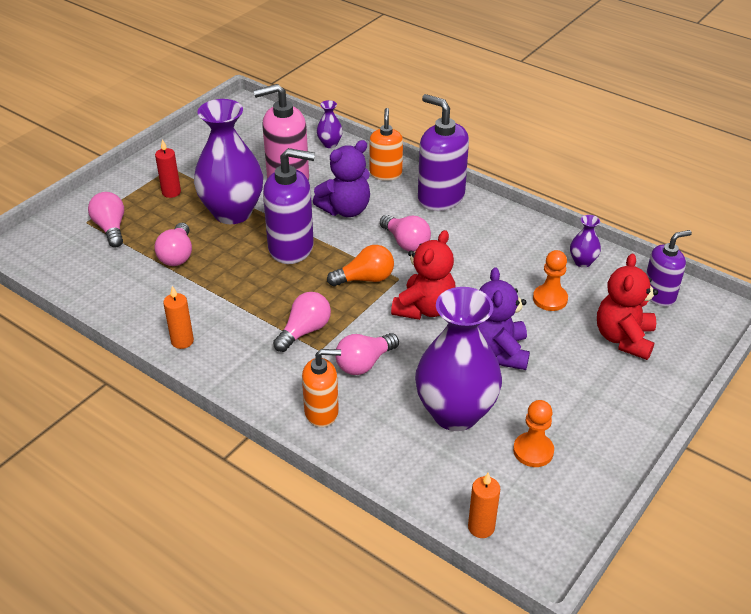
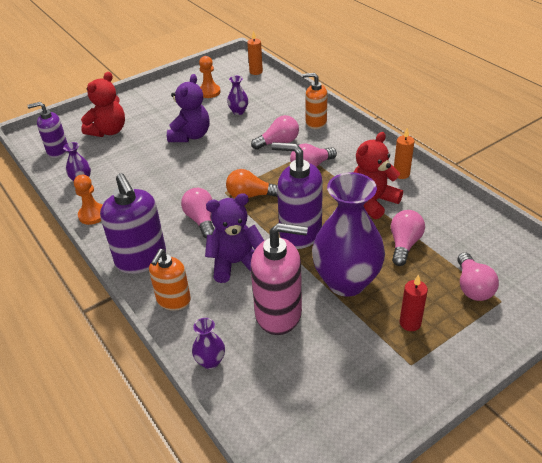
camera: 160 degrees left, 0 degrees up
red teddy bear [391,230,456,320] -> red teddy bear moved to [354,132,403,219]
purple vase [415,287,502,431] -> purple vase [227,76,248,115], size x0.42
orange pawn [533,250,568,311] -> orange pawn moved to [74,175,102,225]

